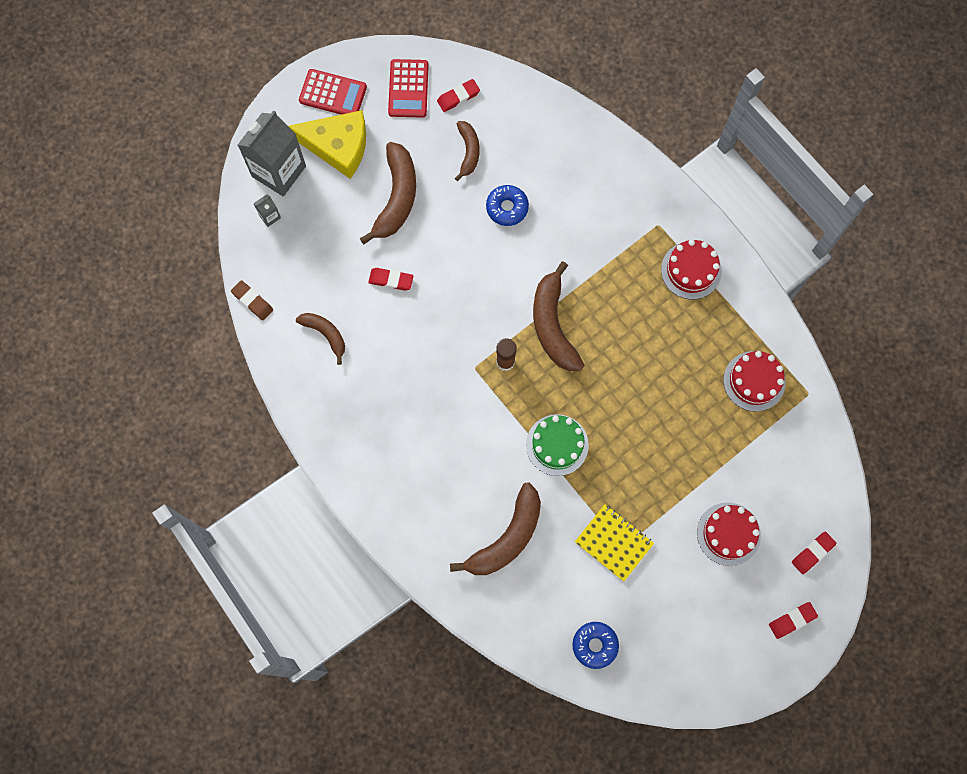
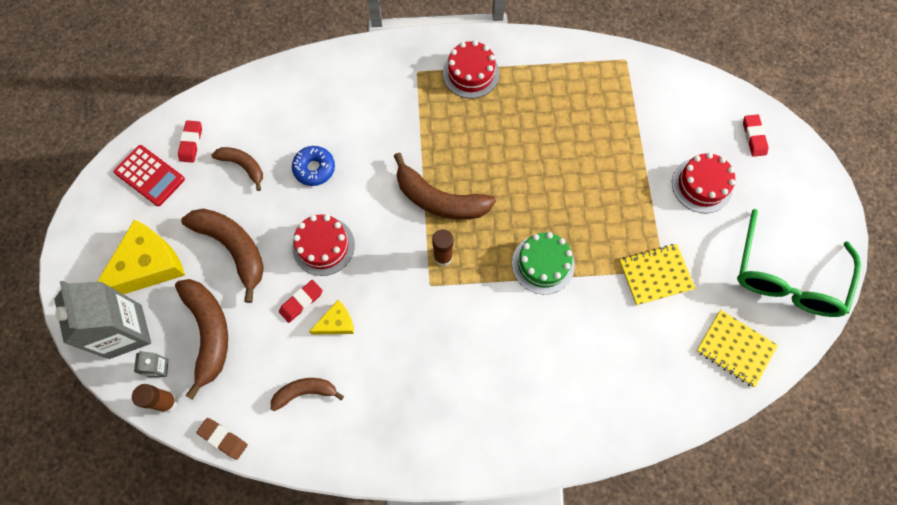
camera: 55 degrees left, 5 degrees down
brown eraser [231,280,273,321] -> brown eraser turned 45 degrees clockwise [196,418,248,460]
red calculator [299,69,367,115] -> none
brown banana [450,482,541,575] -> brown banana moved to [175,279,228,400]
blue donut [572,622,619,669] -> yellow notebook [696,310,778,387]
red cake [723,351,785,412] -> red cake moved to [292,214,355,276]
red eraser [769,602,818,639] -> none
none -> brown glue stick [132,384,178,413]
none -> yellow cheese [309,300,354,335]
none -> green glasses [737,209,861,317]

